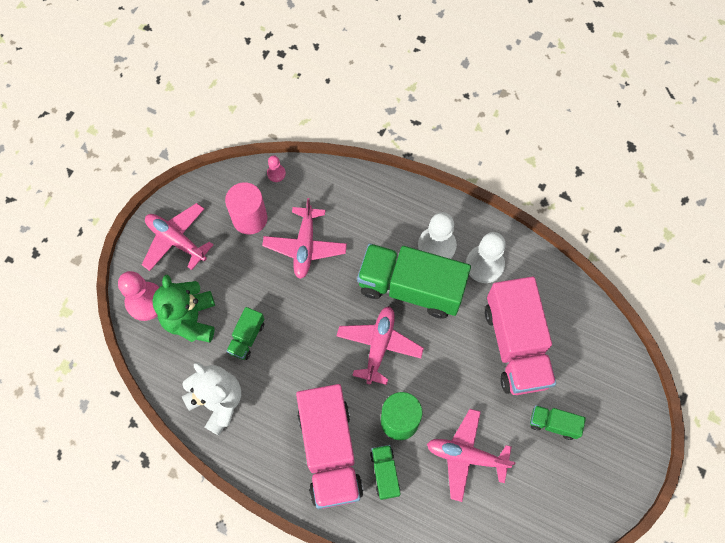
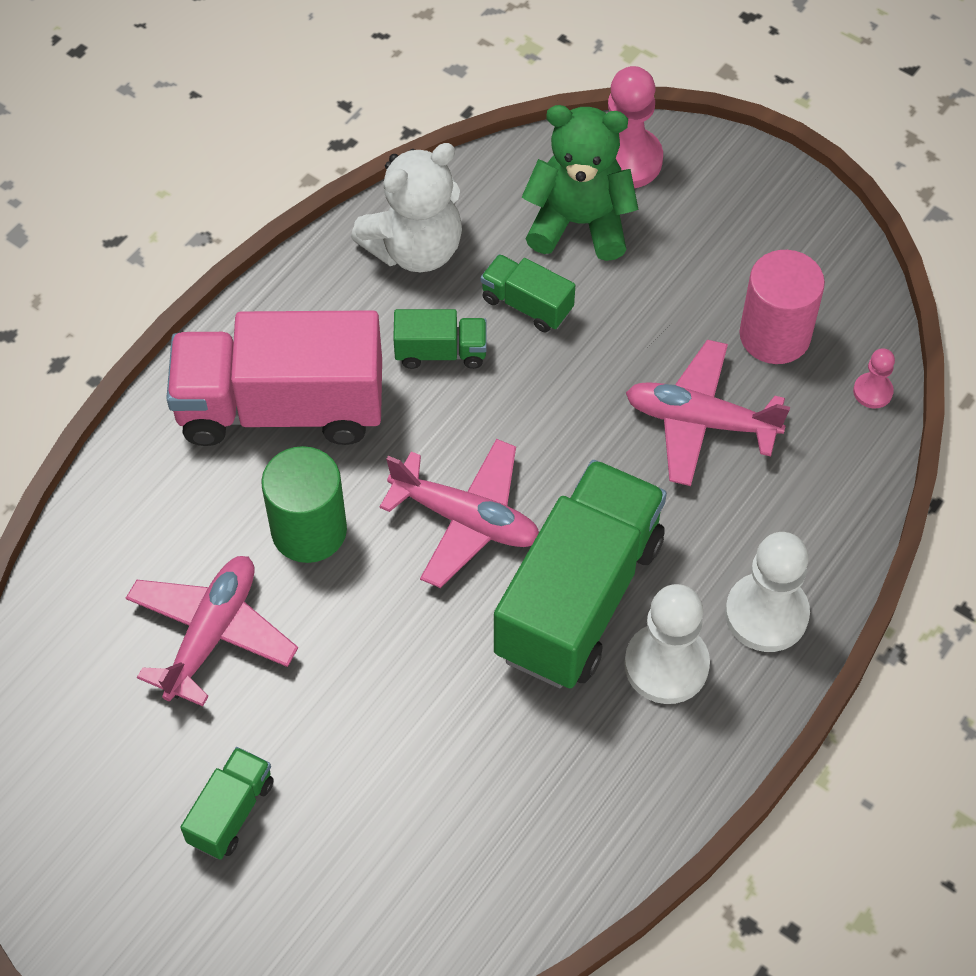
camera: 100 degrees right, 10 degrees down
pink plane [142,203,214,271] -> none
green truck [370,445,401,500] -> green truck moved to [393,309,487,369]
white pawn [466,232,506,283] -> white pawn moved to [725,532,810,652]
pink truck [485,276,556,395] -> none

